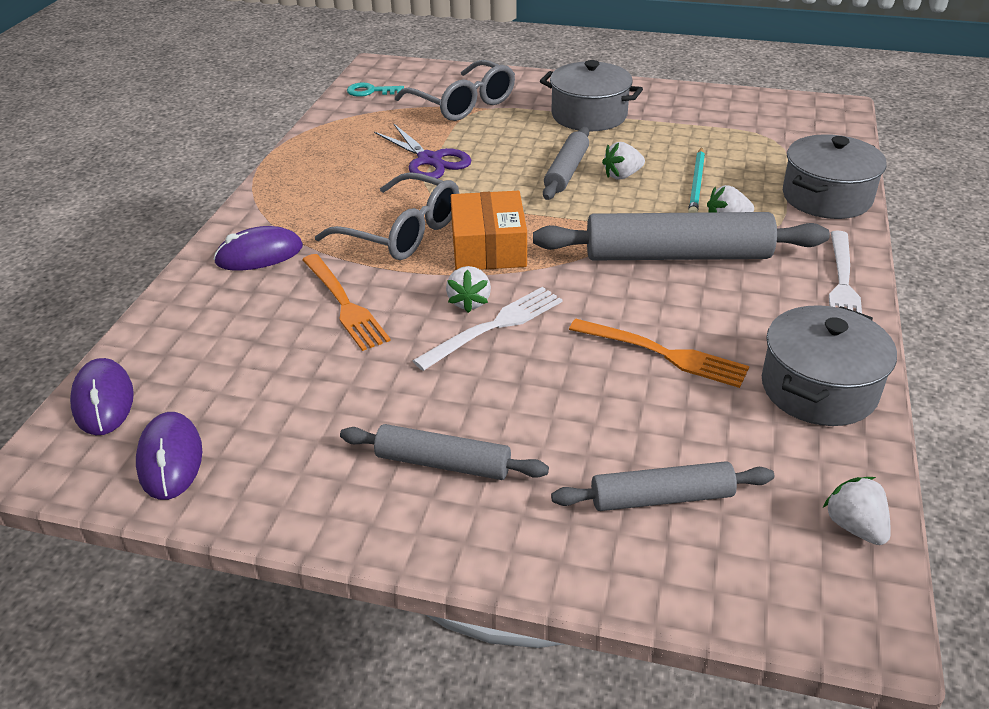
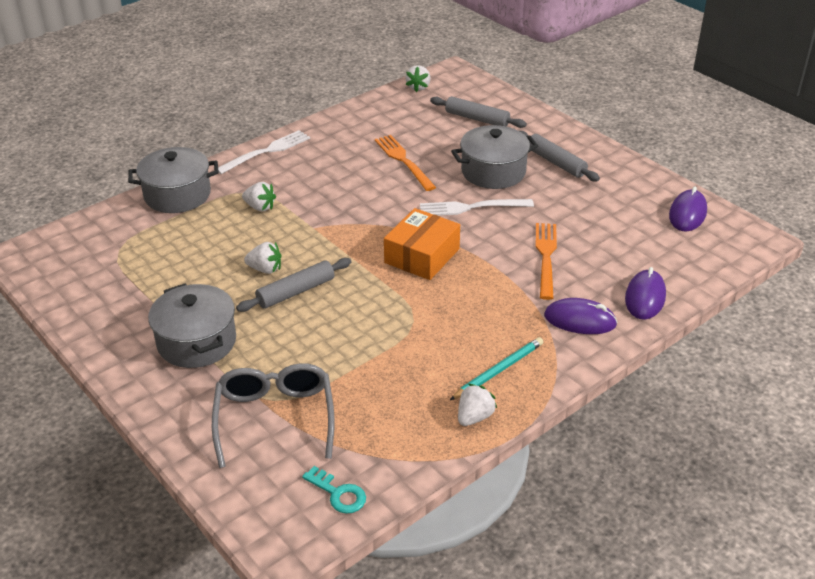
camera: 145 degrees left, 0 degrees up
purple mouse [70,358,134,435] -> purple mouse moved to [625,267,666,320]
grey glasses [315,172,459,260] -> none
purple scissors [374,124,471,179] -> none
white strawberry [446,266,491,313] -> white strawberry moved to [458,384,497,426]
grey rolling pin [533,212,830,260] -> none
turquoise pencil [688,147,705,213] -> turquoise pencil moved to [450,337,543,400]
grey pot [762,305,897,426] -> grey pot moved to [451,125,538,189]

